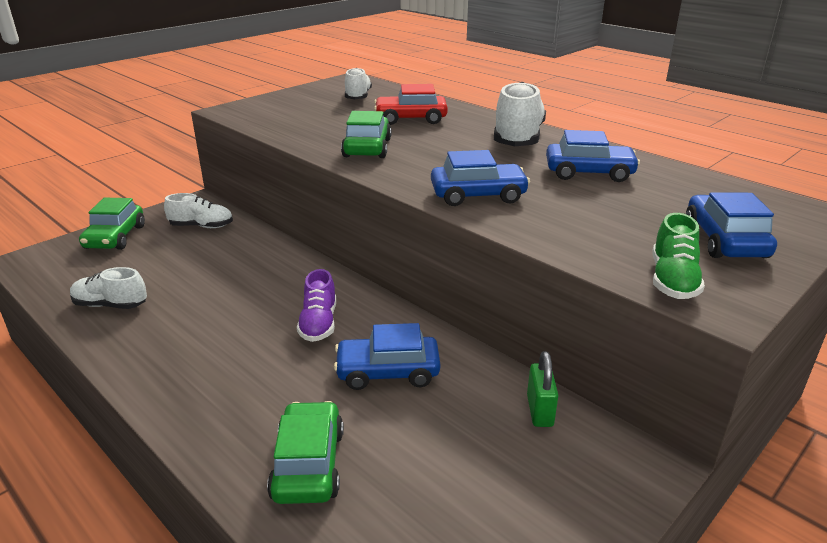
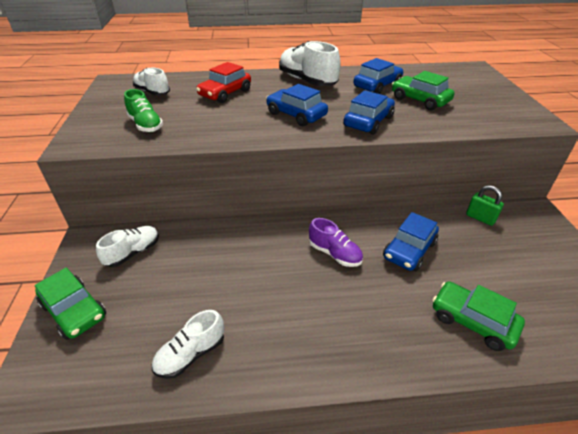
camera: 50 degrees left, 10 degrees up
green car [341,111,392,158] -> green car moved to [392,71,455,110]
green shoe [653,213,705,299] -> green shoe moved to [124,89,163,132]
blue car [686,193,777,258] -> blue car moved to [266,84,328,126]

